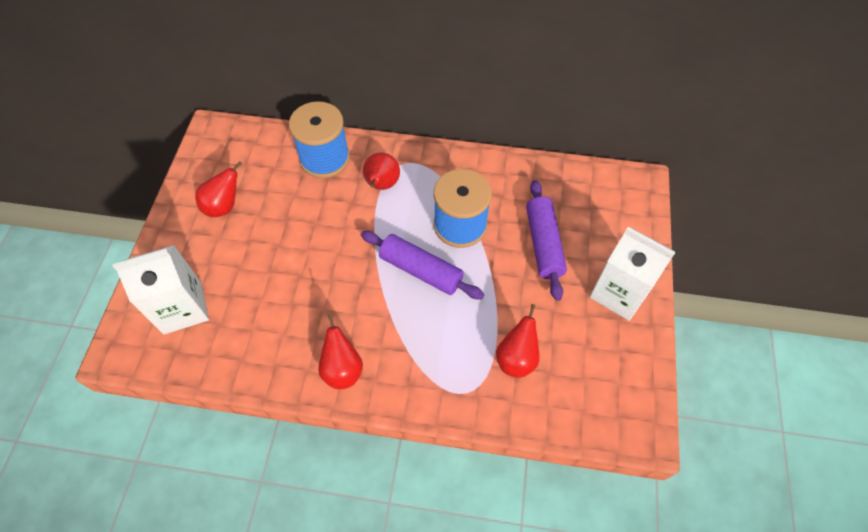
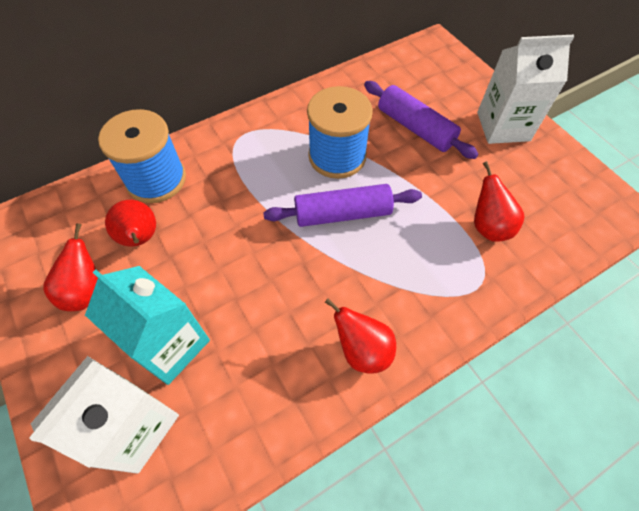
camera: 40 degrees left, 0 degrees up
red pear [363,152,400,190] -> red pear moved to [105,200,156,247]
none -> turquoise carton [85,266,210,385]

